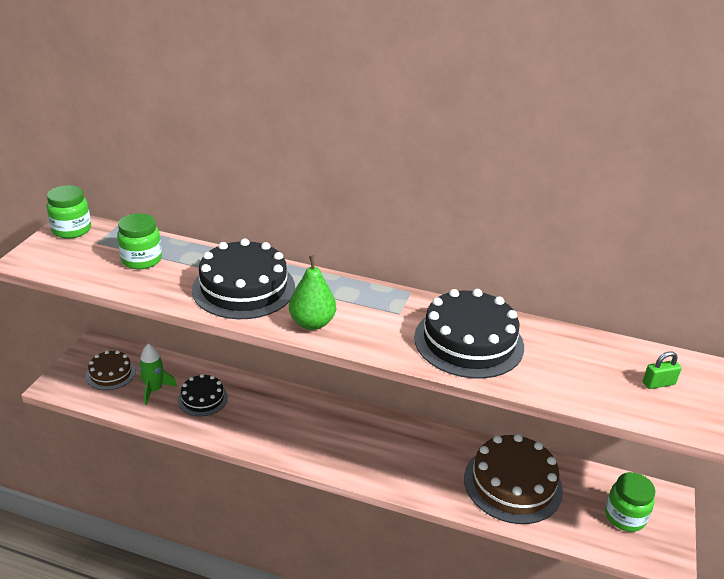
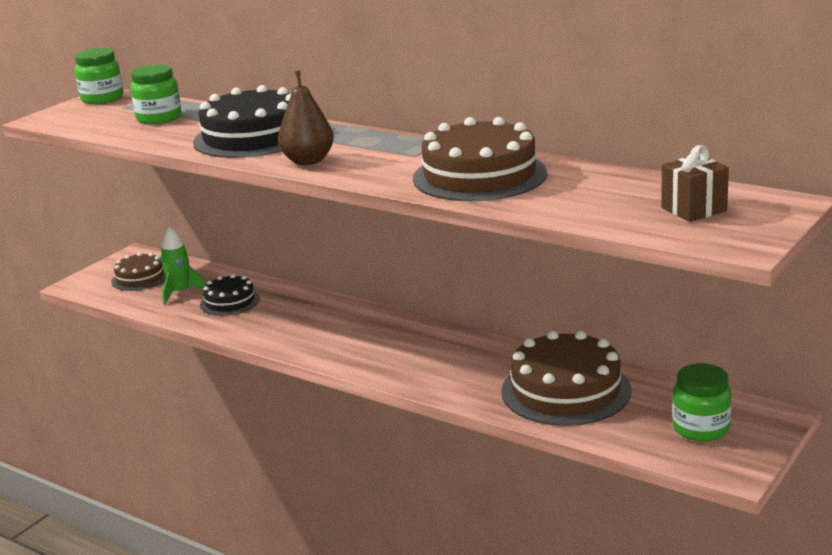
camera: 20 degrees right, 10 degrees down
green pear [289,255,336,330] -> brown pear [278,71,334,165]
black cake [414,289,524,379] -> brown cake [413,117,547,201]
green padlock [643,352,682,389] -> brown gift [661,145,729,222]

